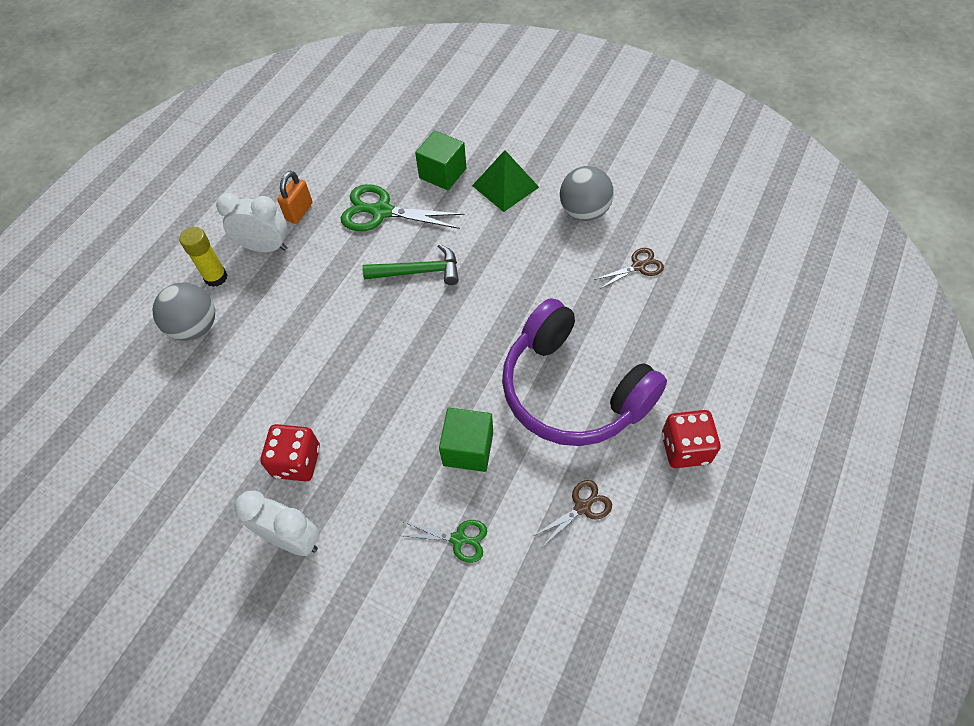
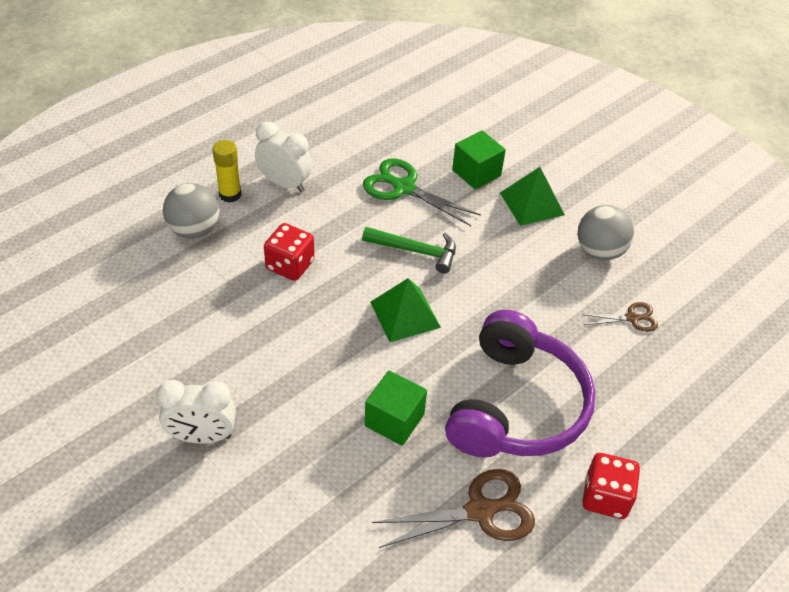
camera: 15 degrees right, 10 degrees down
white clock [234,491,320,556] -> white clock turned 135 degrees clockwise [156,380,236,444]
red dice [260,424,320,481] -> red dice moved to [264,223,315,281]
orange padlock [277,171,313,224] -> none
green scissors [401,520,487,563] -> none
purple headphones [502,298,667,446] -> purple headphones turned 135 degrees counterclockwise [445,310,595,457]
brown scissors [533,480,612,546] -> brown scissors [372,469,535,548], size x1.81
none -> green pyramid [370,278,441,342]

